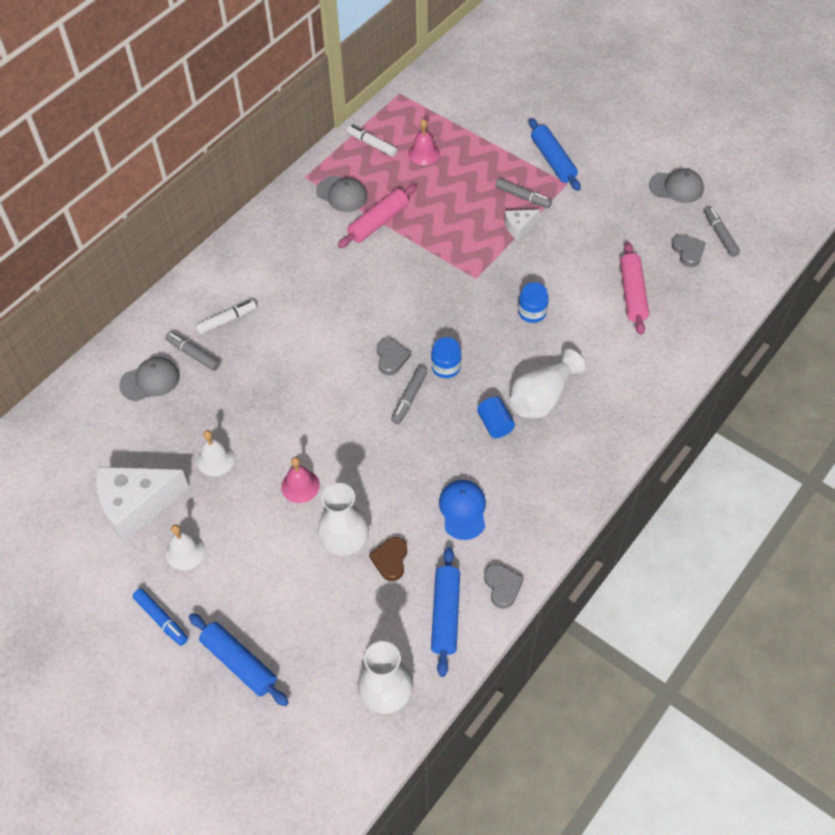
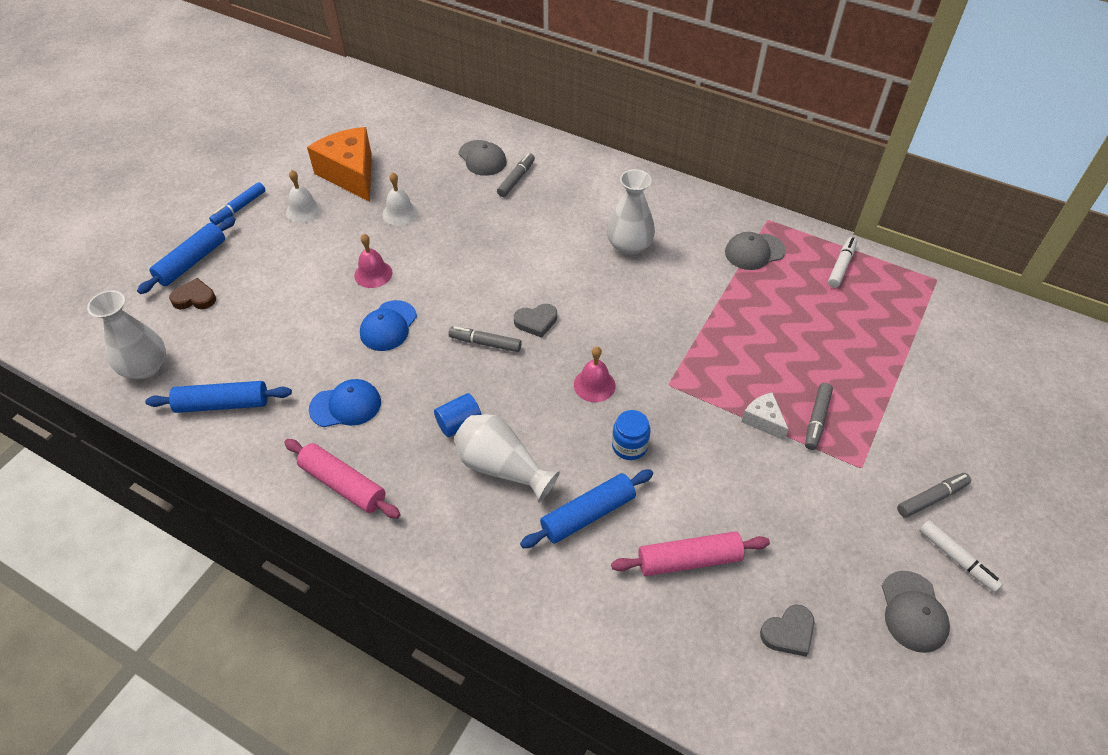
camera: 80 degrees right, 5 degrees down
white cheese [96,467,189,543] -> orange cheese [307,127,372,202]
white marker [195,300,257,335] -> white marker moved to [919,520,1003,592]
grey cap [316,176,367,212] -> grey cap turned 45 degrees clockwise [725,232,786,270]
white vase [317,483,369,556] -> white vase moved to [607,169,655,255]
pink rolling pin [338,184,417,248] -> pink rolling pin moved to [284,439,401,519]
brown heart [369,537,407,581] -> brown heart moved to [169,278,216,309]
pink bell [408,119,440,165] -> pink bell moved to [574,347,616,402]
blue jar [431,337,461,378] -> none
grey heart [484,564,524,609] -> none
blue rolling pin [529,118,581,191] -> blue rolling pin moved to [520,469,653,548]
grey marker [704,207,740,257] -> grey marker moved to [897,473,971,518]
none -> blue cap [360,300,417,351]

